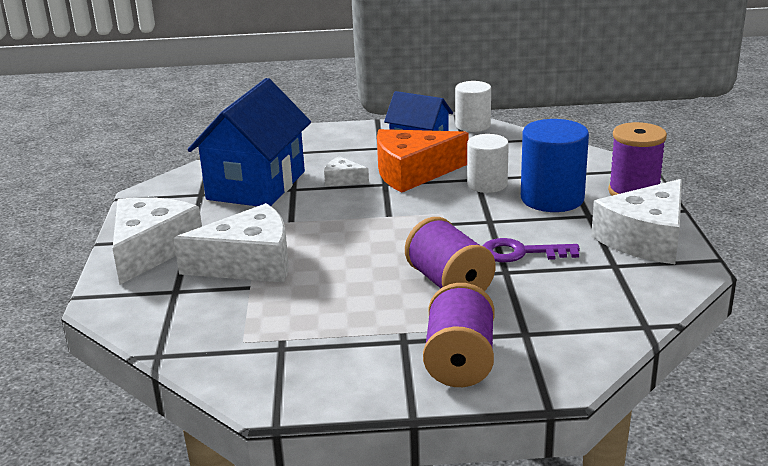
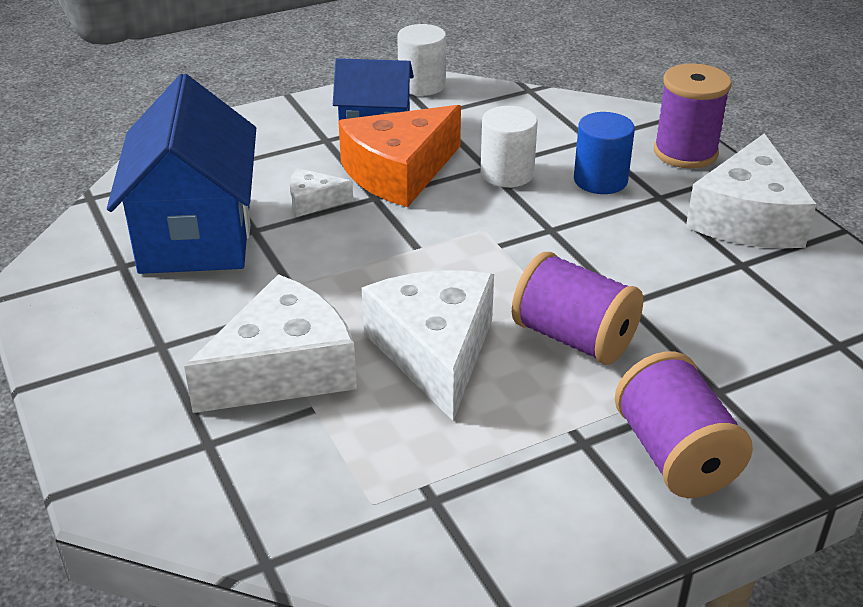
camera: 25 degrees left, 10 degrees up
white cheese [112,197,202,285] -> white cheese moved to [362,270,494,421]
purple key [483,238,580,262] -> none
blue cylinder [521,119,589,212] -> blue cylinder [574,112,635,194], size x0.66

